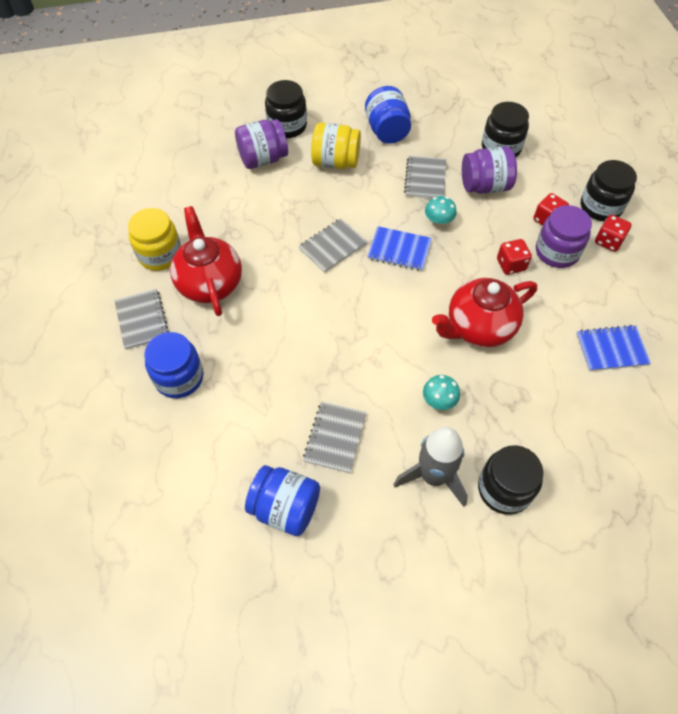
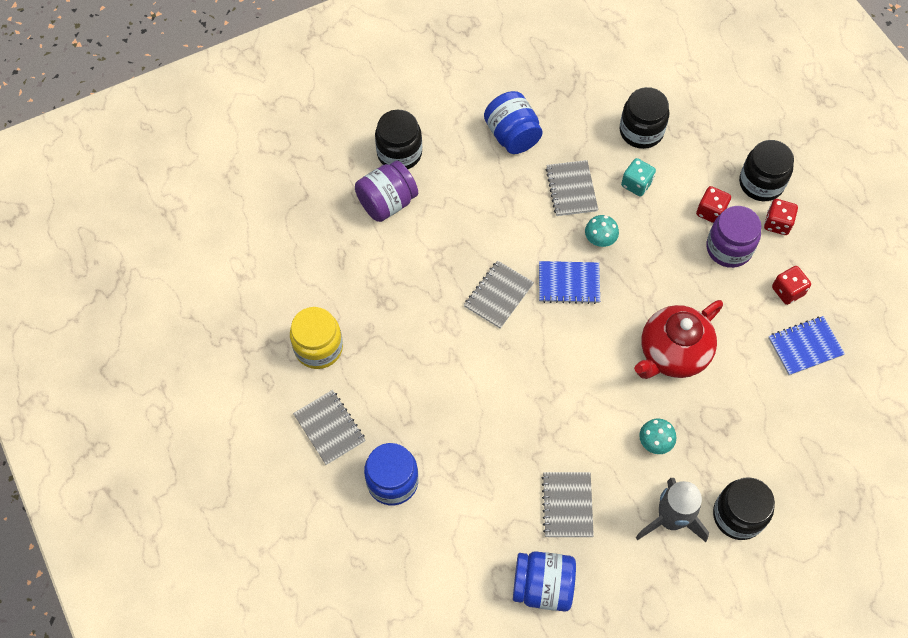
camera: 15 degrees left, 5 degrees up
red teapot [170,206,242,316] -> none
yellow jar [311,123,361,169] -> none
purple jar [462,146,517,194] -> turquoise dice [621,158,656,196]
red dice [497,239,532,275] -> red dice moved to [772,266,811,305]

